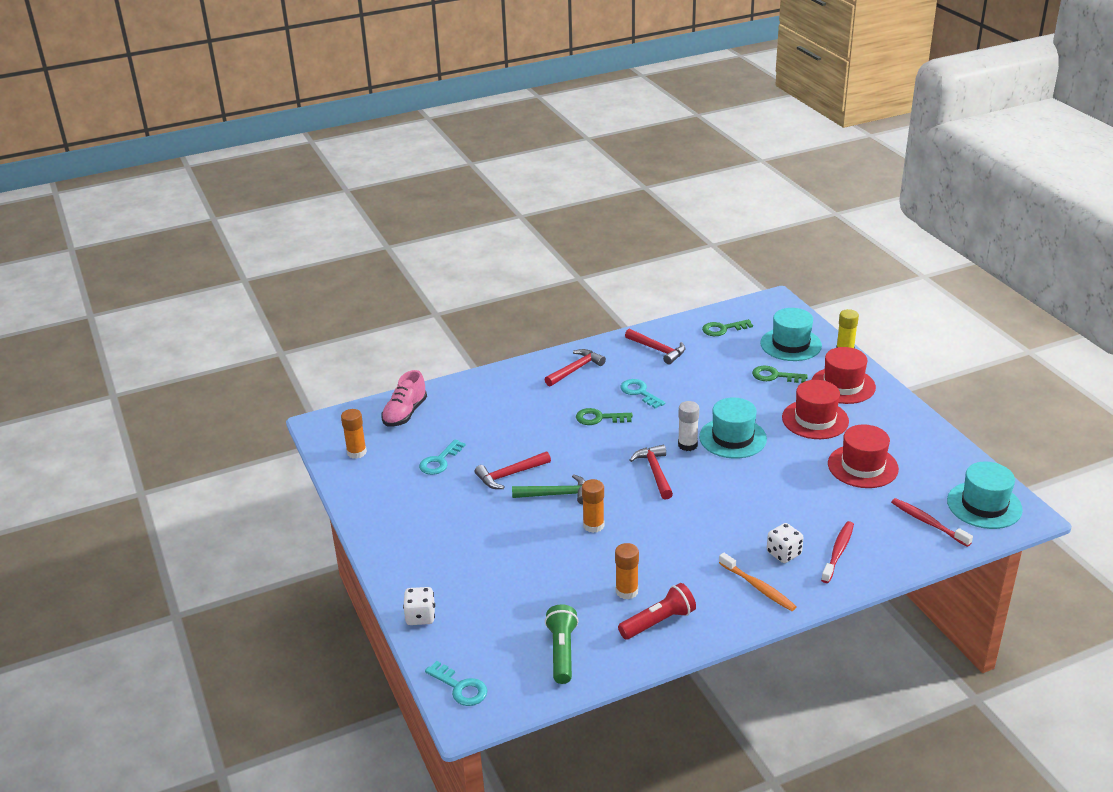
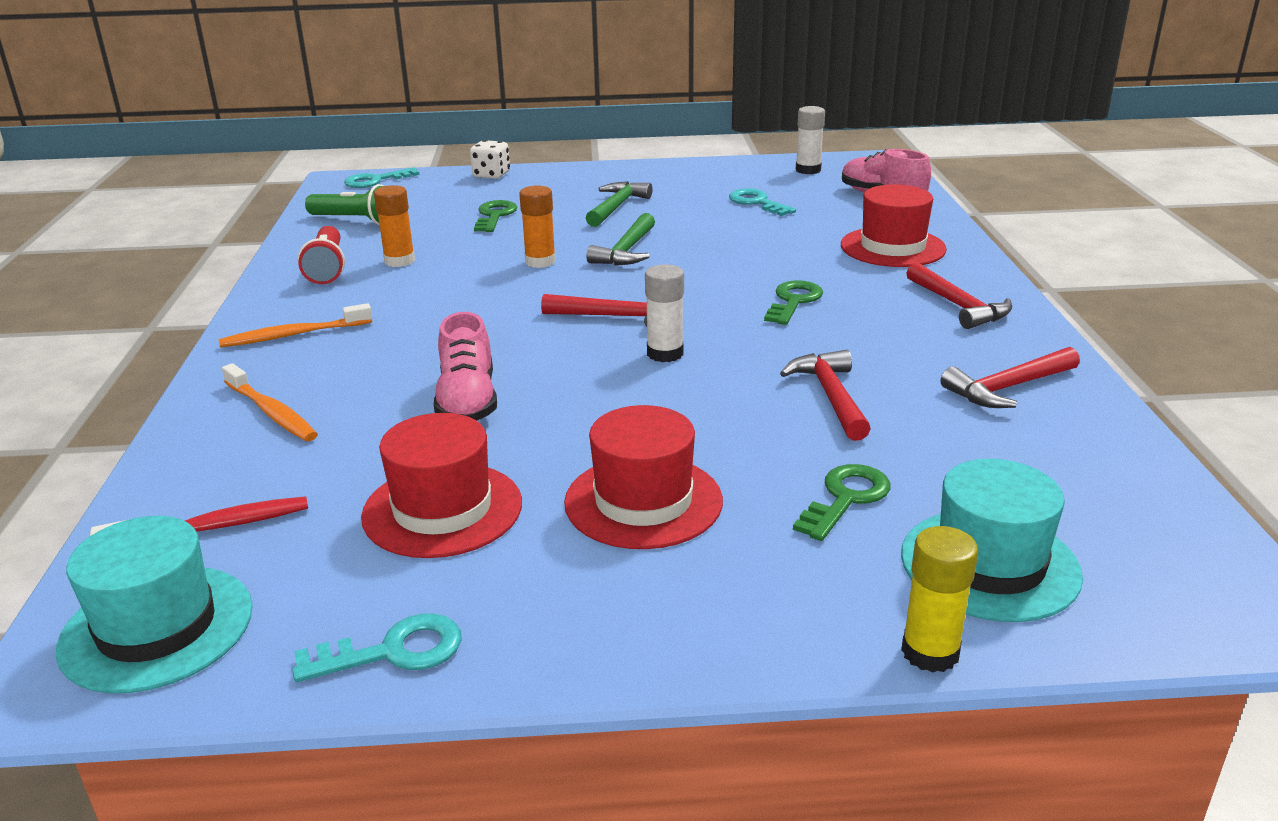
camera: 110 degrees right, 5 degrees down
orange glue stick [341,409,367,459] -> white glue stick [796,106,825,174]
red hammer [475,451,551,489] -> red hammer moved to [780,350,871,441]
turquoise key [620,379,665,409] -> turquoise key moved to [292,613,462,682]
turquoise hat [699,397,767,459] -> none
green key [702,319,753,336] -> green key moved to [474,200,517,232]
white dice [767,523,804,563] -> none
red hat [811,347,876,404] -> red hat moved to [841,184,947,267]
red toothbrush [821,521,854,583] -> orange toothbrush [222,363,318,441]
none -> pink shoe [434,312,497,421]
none -> green hammer [586,181,652,227]

